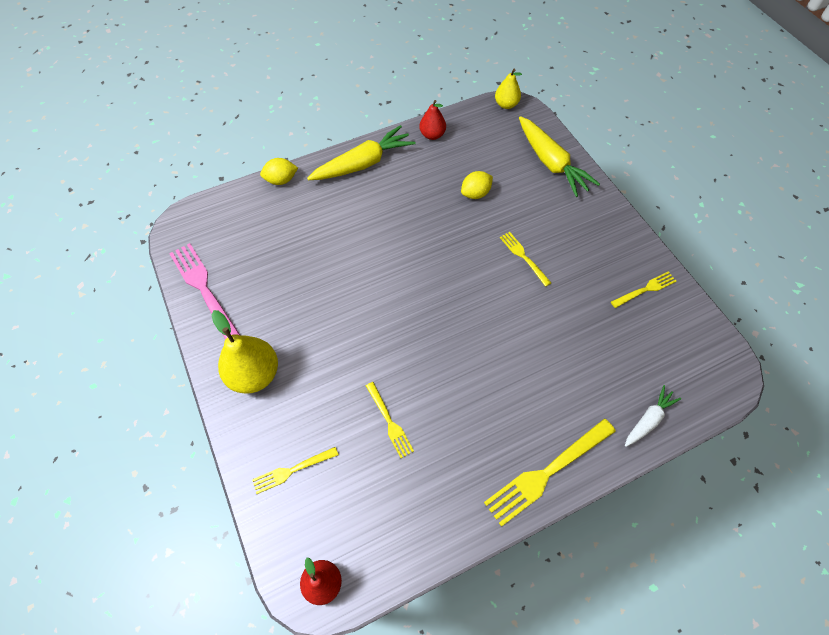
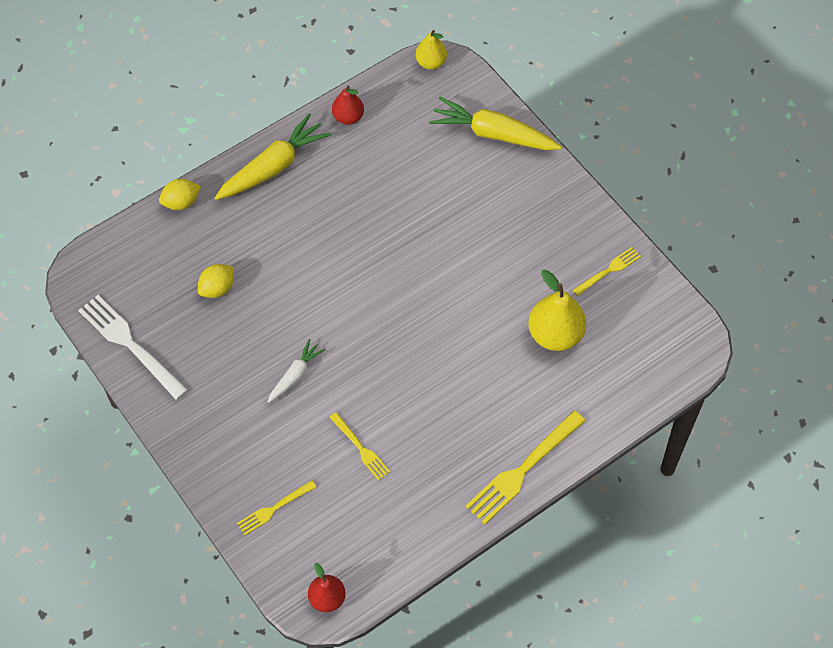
camera: 10 degrees left, 0 degrees up
pink fork [169,243,240,340] -> white fork [78,295,188,400]
yellow pear [211,310,278,394] -> yellow pear moved to [528,270,586,351]
yellow lemon [461,171,493,199] -> yellow lemon moved to [198,264,234,298]
yellow fork [500,232,551,287] -> none
yellow carrot [519,116,600,197] -> yellow carrot turned 150 degrees clockwise [429,97,562,150]
white carrot [625,385,681,447] -> white carrot moved to [268,339,325,403]

